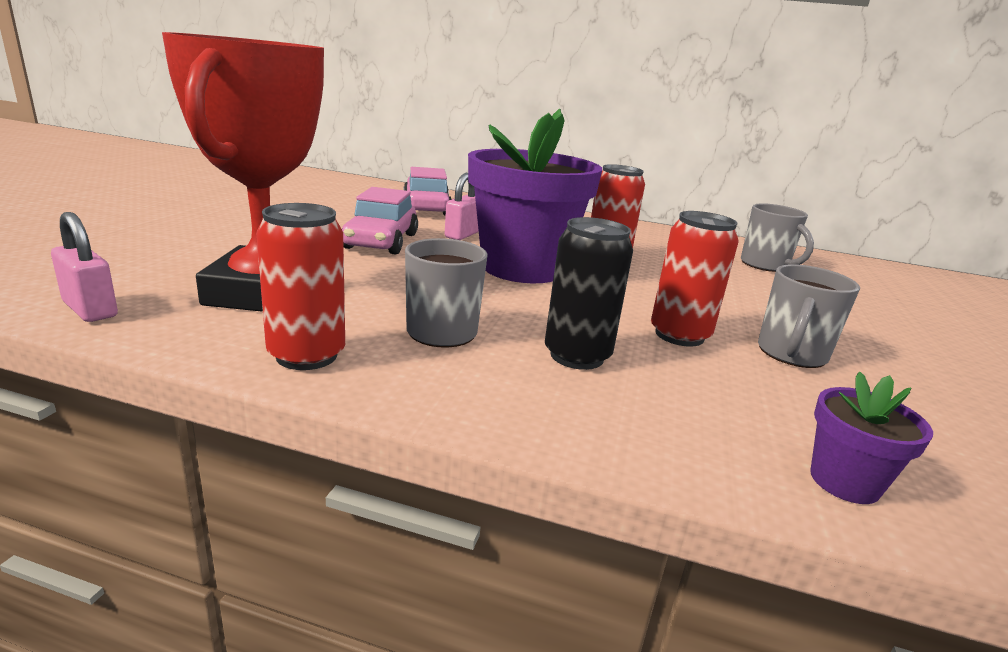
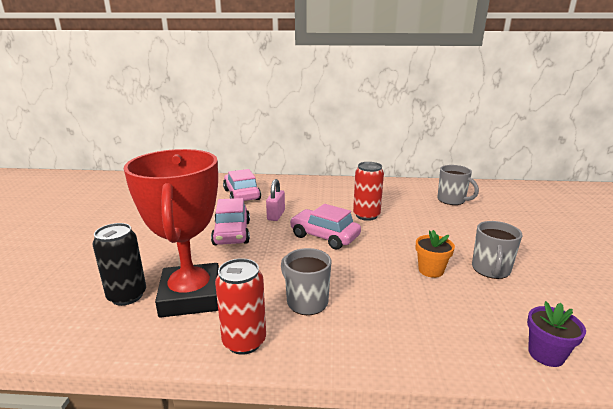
camera: 10 degrees left, 0 degrees up
pink padlock [51,212,118,322] -> none
purple flower pot [468,109,602,283] -> pink car [290,204,361,250]
black can [545,217,633,370] -> black can moved to [92,223,146,306]
red can [651,211,739,347] -> orange flower pot [416,230,455,278]

